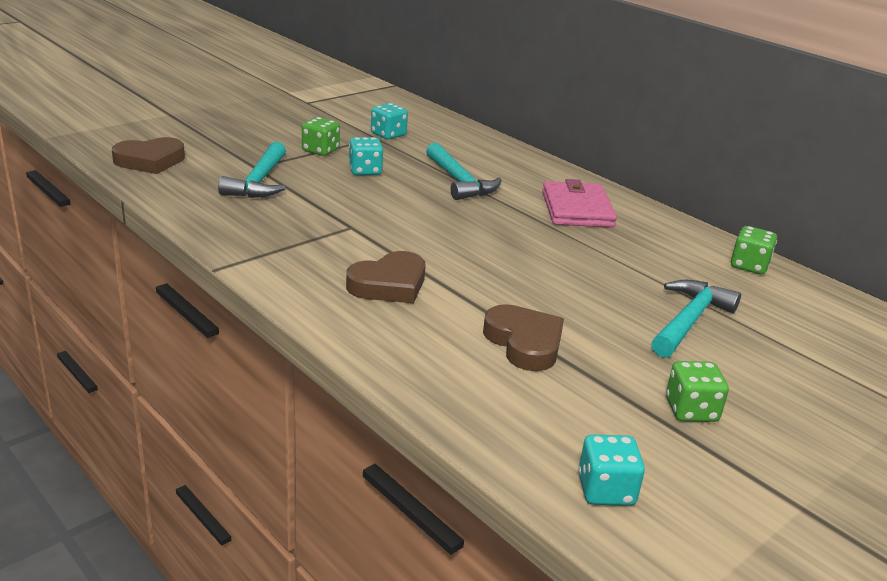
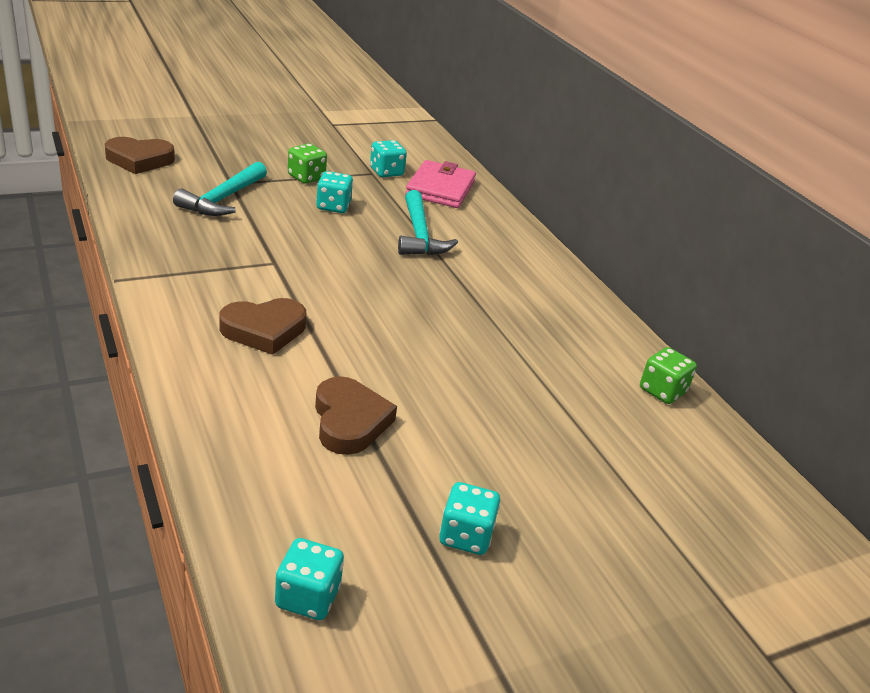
camera: 15 degrees right, 5 degrees up
pink wallet [542,179,617,228] -> pink wallet moved to [405,160,476,208]
turquoise hammer [651,280,741,358] -> none
green dice [666,361,729,422] -> turquoise dice [439,482,500,555]

